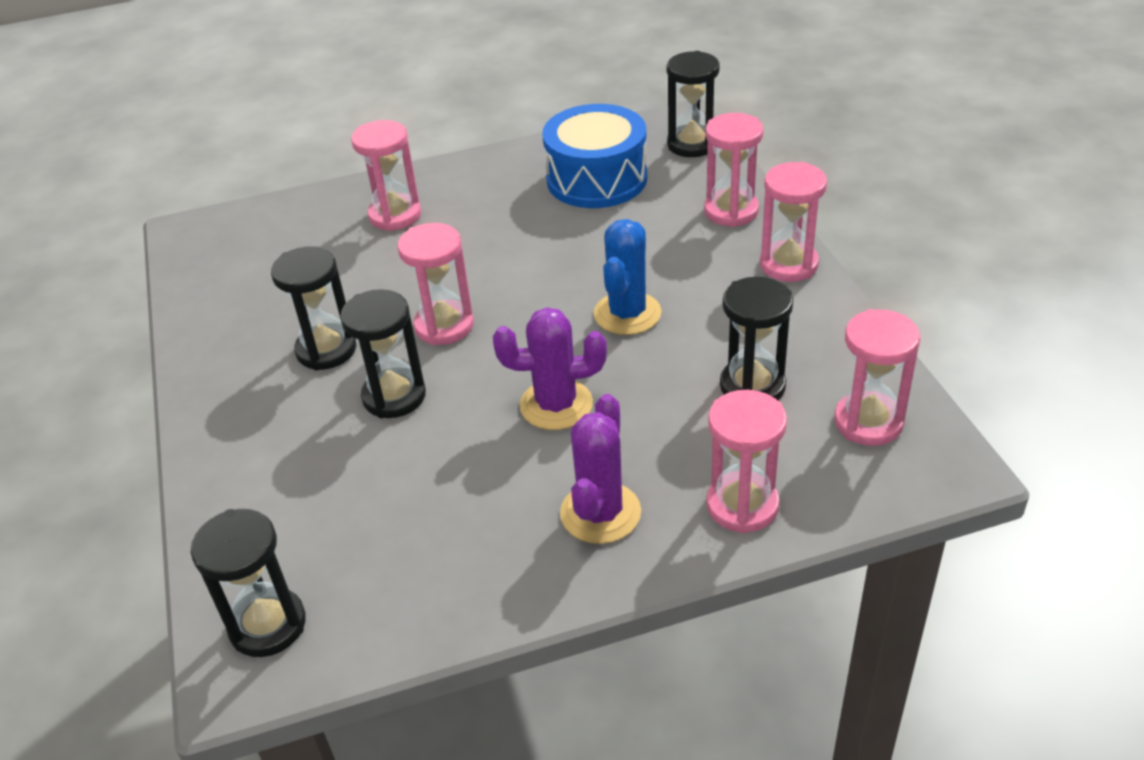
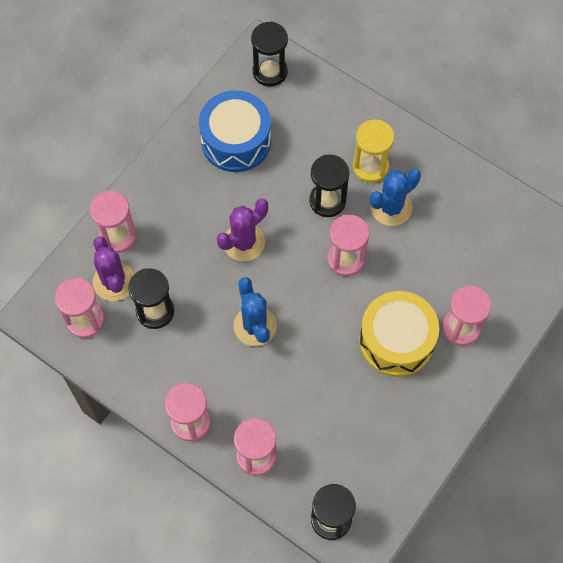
camera: 140 degrees right, 25 degrees up
black hourglass [271,246,356,370] -> blue cactus [370,169,421,226]
blue drum [542,104,647,208] -> blue drum moved to [199,90,271,172]
purple cactus [560,394,641,544] -> purple cactus moved to [93,236,134,301]
none -> yellow hourglass [353,119,394,183]
none -> yellow drum [359,291,439,377]

